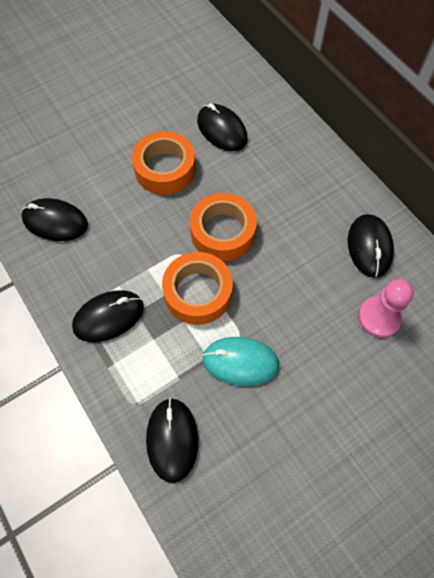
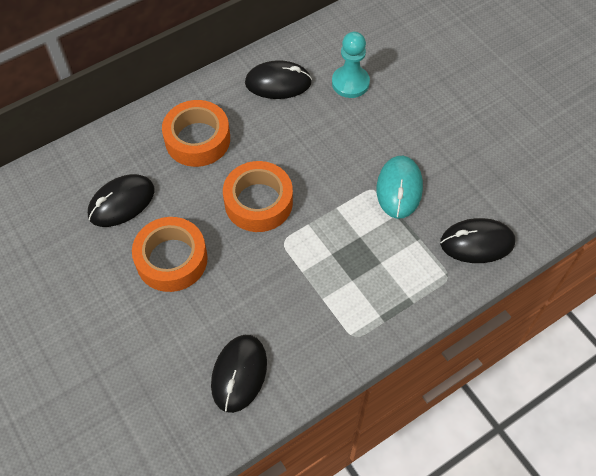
camera: 90 degrees left, 5 degrees down
black mouse [72,290,144,342] -> none
orange tape [162,252,233,325] -> orange tape moved to [162,100,230,167]
pink pawn [358,279,414,338] -> turquoise pawn [332,32,370,98]

